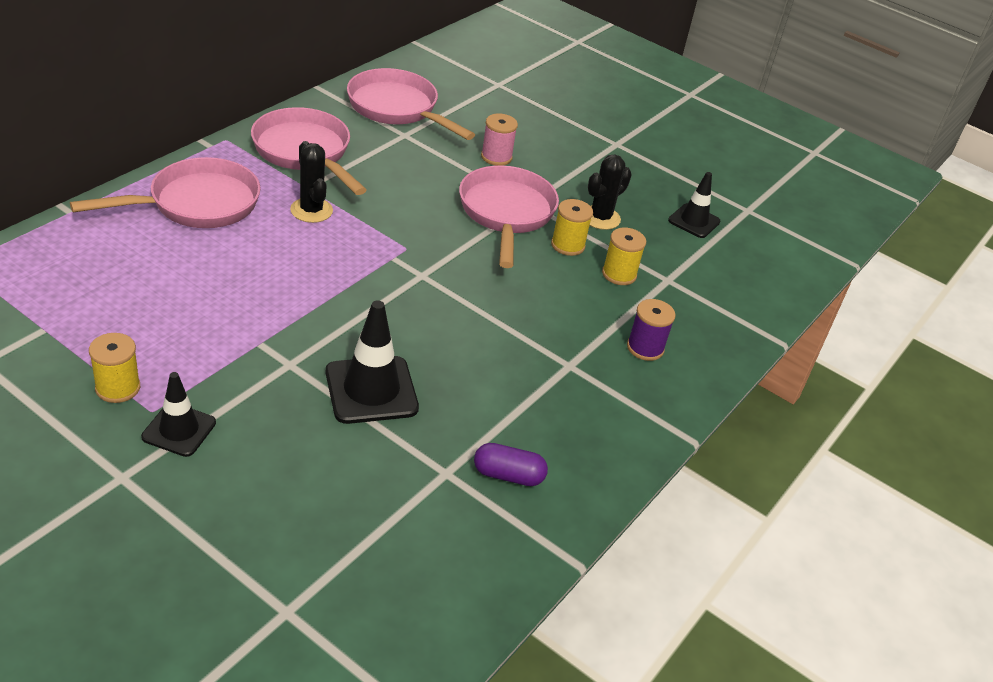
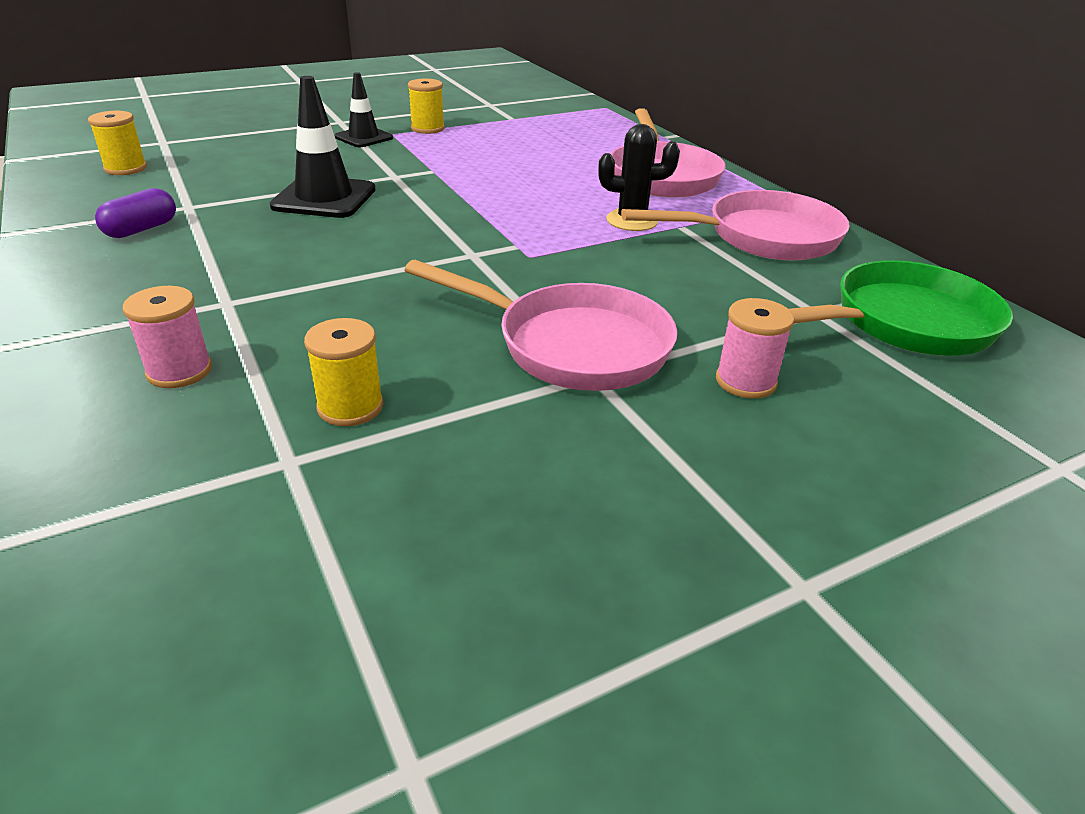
camera: 120 degrees right, 5 degrees down
pink pan [347,68,475,140] -> green pan [789,260,1013,355]
yellow spool [551,199,593,256] -> yellow spool moved to [88,111,147,175]
black cactus [588,155,632,230] -> none
purple spool [627,299,675,361] -> pink spool [123,286,212,388]
black traffic cone [668,172,720,238] -> none

